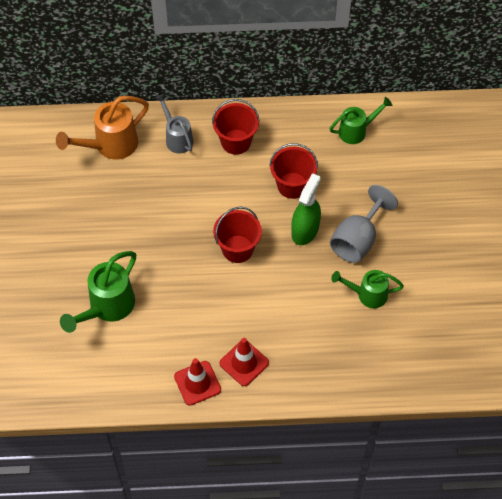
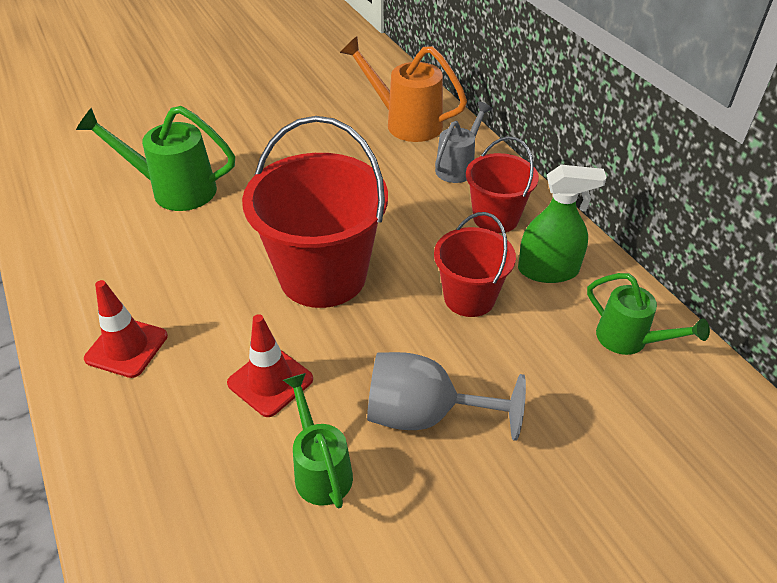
camera: 65 degrees right, 15 degrees down
red traffic cone [174,358,221,406] -> red traffic cone moved to [227,314,313,417]
red bucket [213,207,262,263] -> red bucket [242,116,388,308], size x1.75
green spray bottle [291,173,321,245] -> green spray bottle moved to [518,165,607,283]

